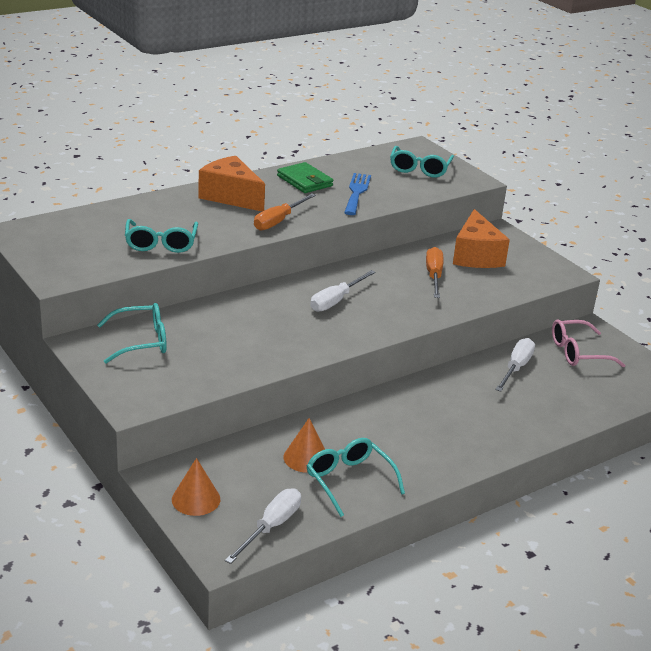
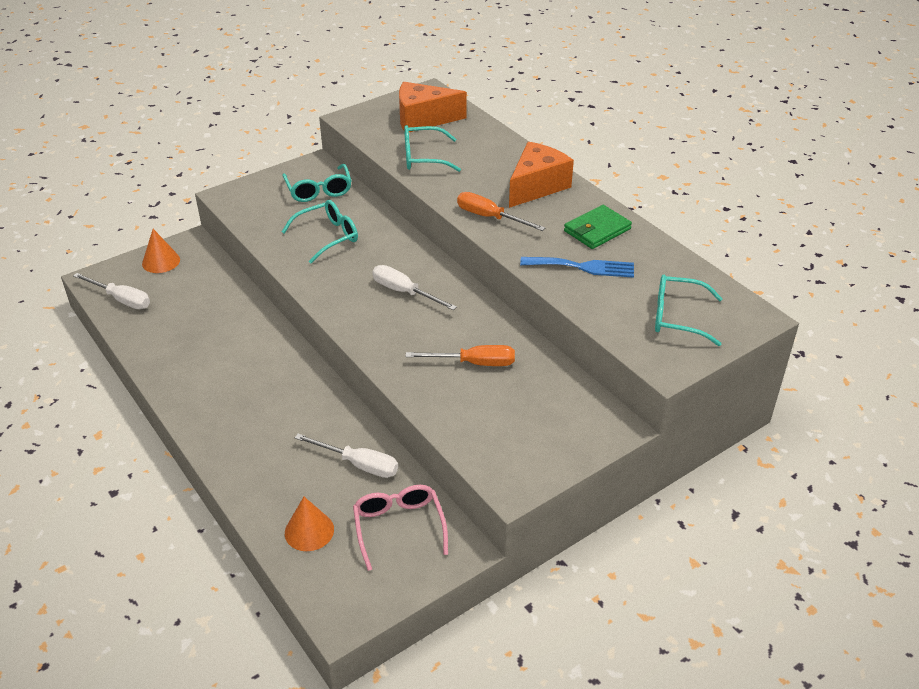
camera: 90 degrees right, 10 degrees up
orange cone [283,418,325,473] -> orange cone moved to [285,497,334,551]
turquoise glasses [307,438,405,517] -> turquoise glasses moved to [282,200,358,263]
orange cheese [453,209,510,268] -> orange cheese moved to [399,82,467,132]

